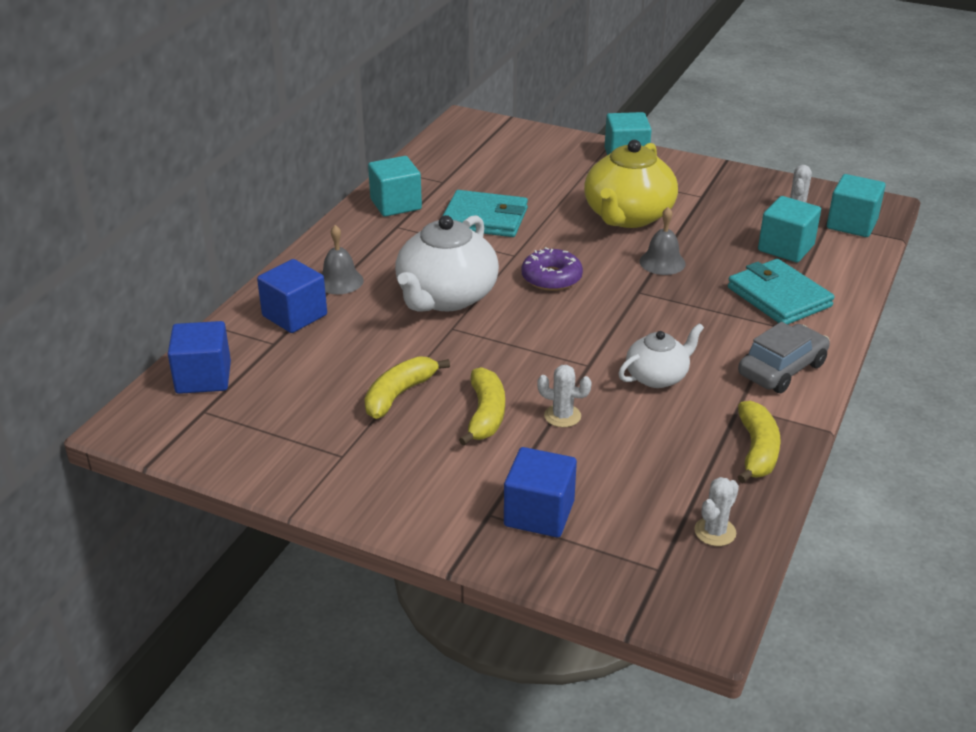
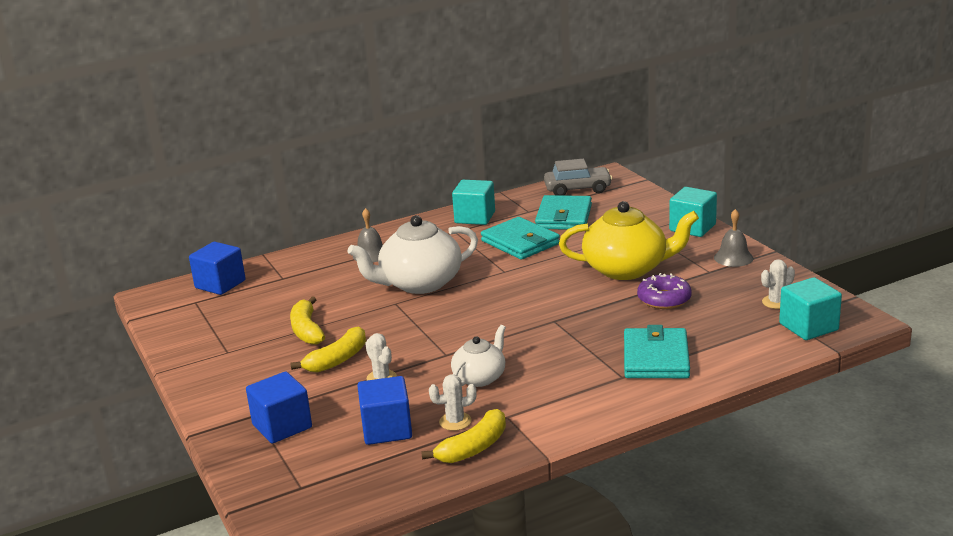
camera: 40 degrees right, 10 degrees down
blue cube [257,259,327,333] -> blue cube moved to [357,376,412,445]
yellow banana [364,356,450,419] -> yellow banana turned 90 degrees counterclockwise [290,297,325,345]
purple donut [521,247,583,291] -> purple donut moved to [637,273,692,309]
yellow teapot [584,140,678,228] -> yellow teapot turned 150 degrees counterclockwise [559,201,699,280]
white teapot [618,323,704,388] -> white teapot turned 60 degrees counterclockwise [451,325,506,387]
grey bell [639,207,686,275] -> grey bell moved to [714,209,753,267]
white cactus [694,477,739,546] -> white cactus moved to [429,374,477,431]
grey car [738,322,830,393] -> grey car moved to [544,159,612,195]
turquoise cube [758,196,821,262] -> none
none -> turquoise wallet [535,195,592,230]

